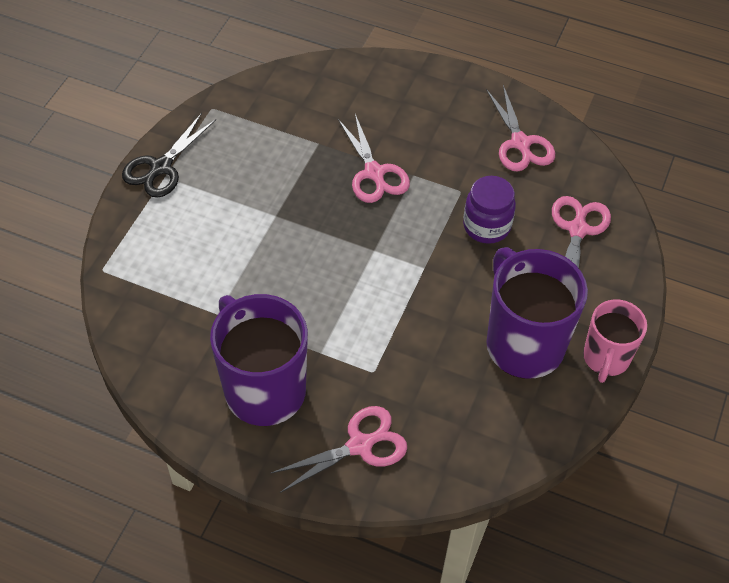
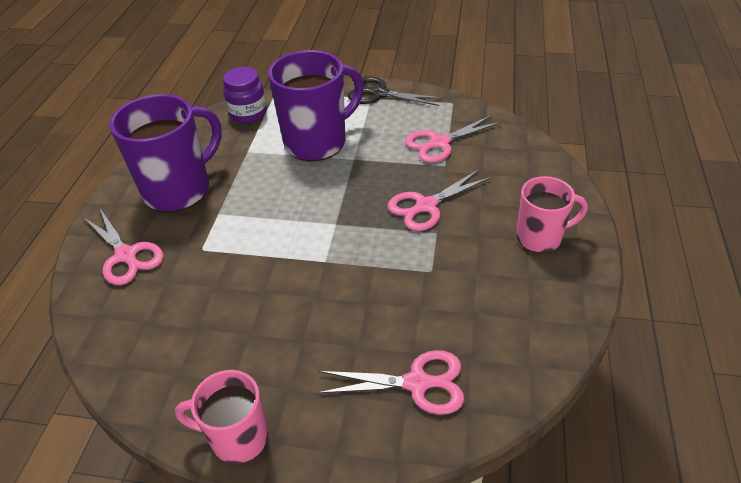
camera: 80 degrees right, 10 degrees down
purple jar [463,176,516,244] -> purple jar moved to [223,67,267,123]
pink scissors [486,85,555,172] -> pink scissors moved to [405,115,502,163]
purple mug [486,247,588,379] -> purple mug moved to [268,50,364,161]
none -> pink mug [516,176,588,253]

